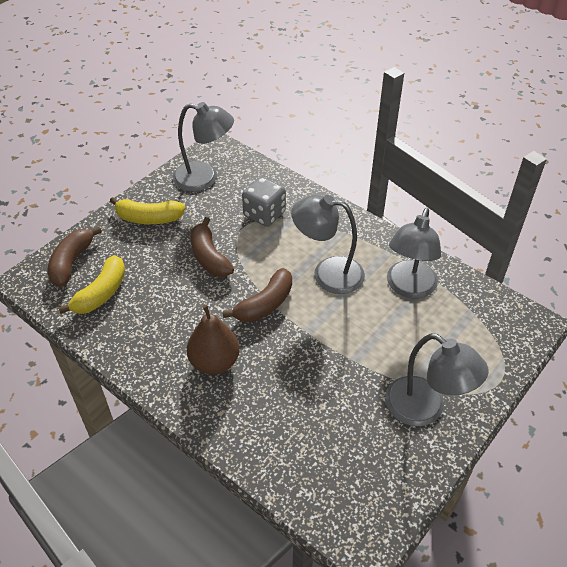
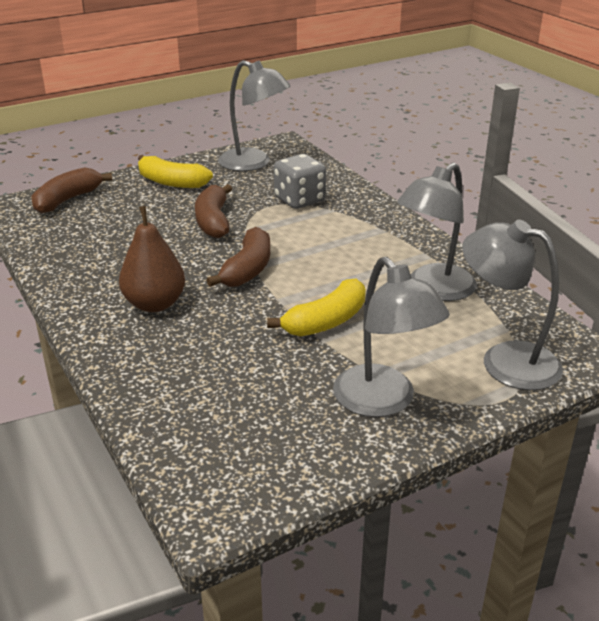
camera: 20 degrees right, 15 degrees down
yellow banana [58,255,125,314] -> yellow banana moved to [267,279,366,337]
brown banana [223,268,292,322] -> brown banana turned 45 degrees counterclockwise [207,227,270,287]
grey lamp [291,195,365,294] -> grey lamp moved to [462,220,563,390]

